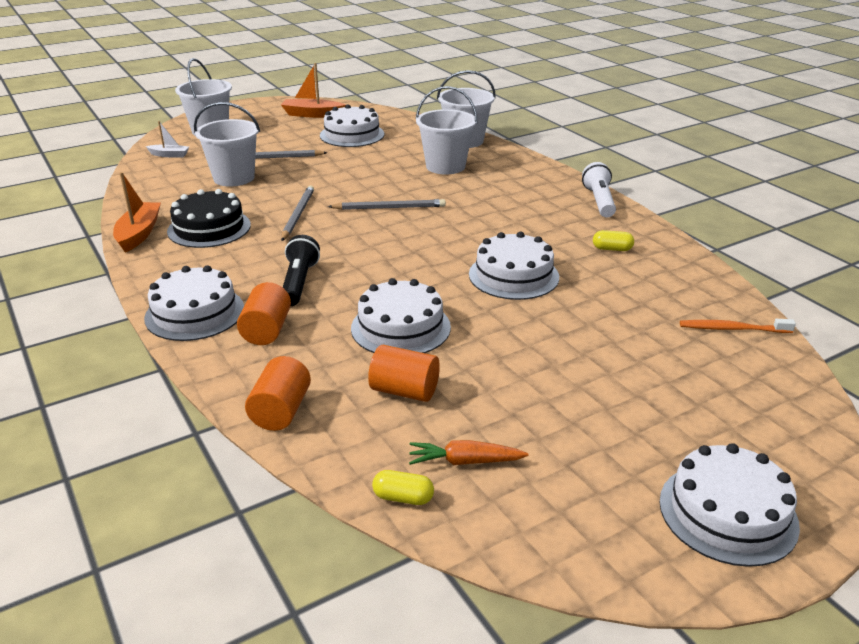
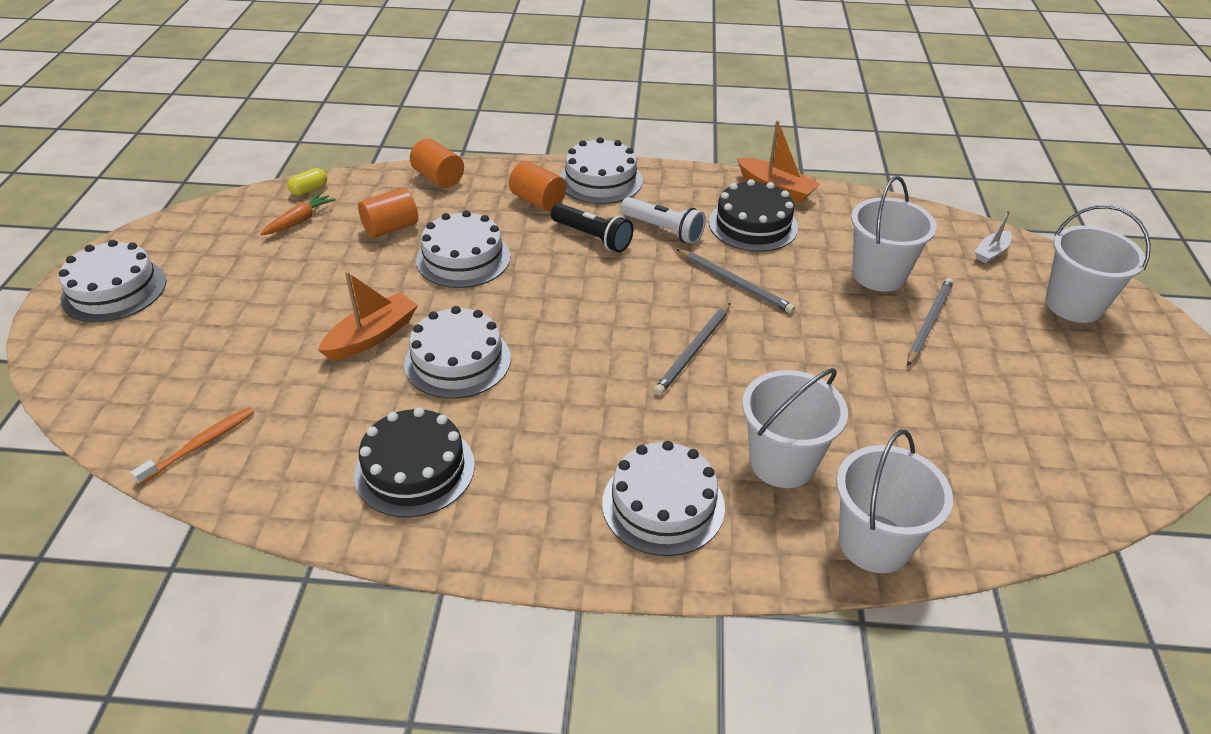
camera: 125 degrees right, 10 degrees up
orange boat [281,63,346,118] -> orange boat moved to [318,271,418,360]
white cake [320,104,384,147] -> white cake moved to [602,441,725,556]
white flashlight [582,162,616,217] -> white flashlight moved to [621,197,706,244]
yellow capsule [593,230,634,251] -> black cake [354,407,475,518]

